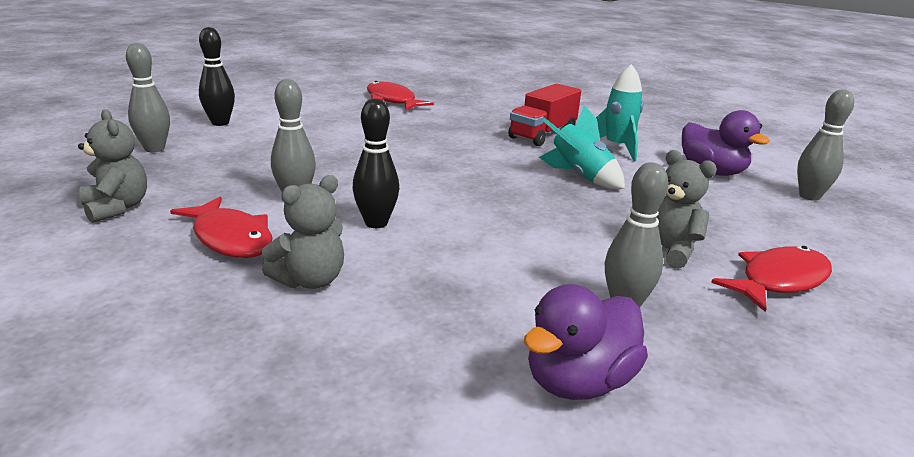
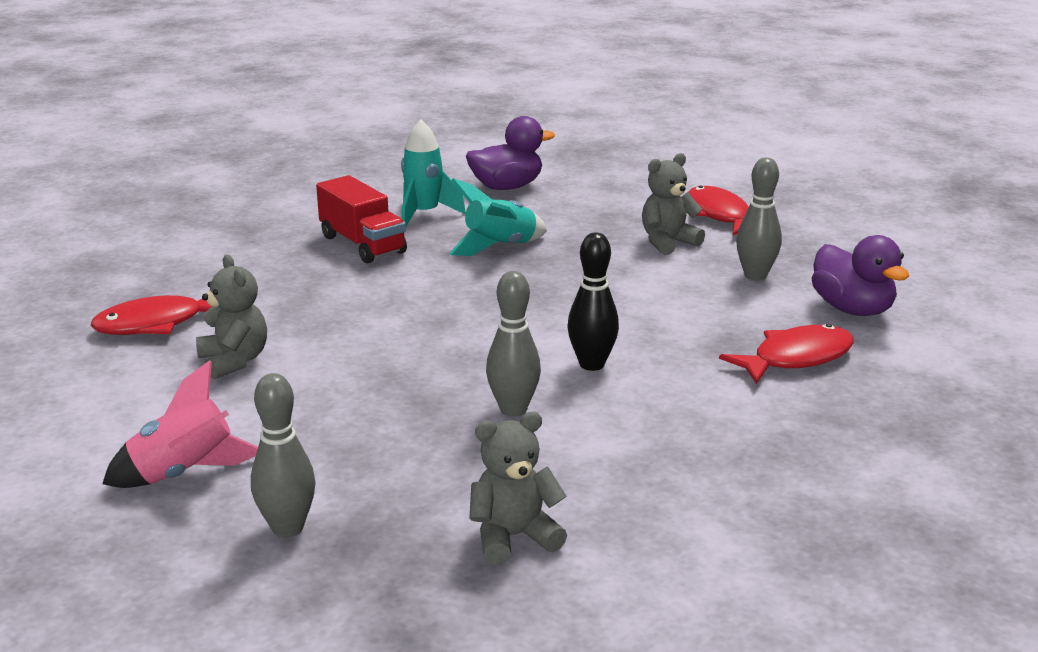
camera: 75 degrees left, 0 degrees up
red fish [170,196,272,258] -> red fish moved to [719,324,854,384]
black bowling pin [199,27,235,126] -> pink rocket [102,360,258,488]
grey teddy bear [262,175,344,289] -> grey teddy bear moved to [196,254,267,379]
grey bowling pin [797,90,854,201] -> none

